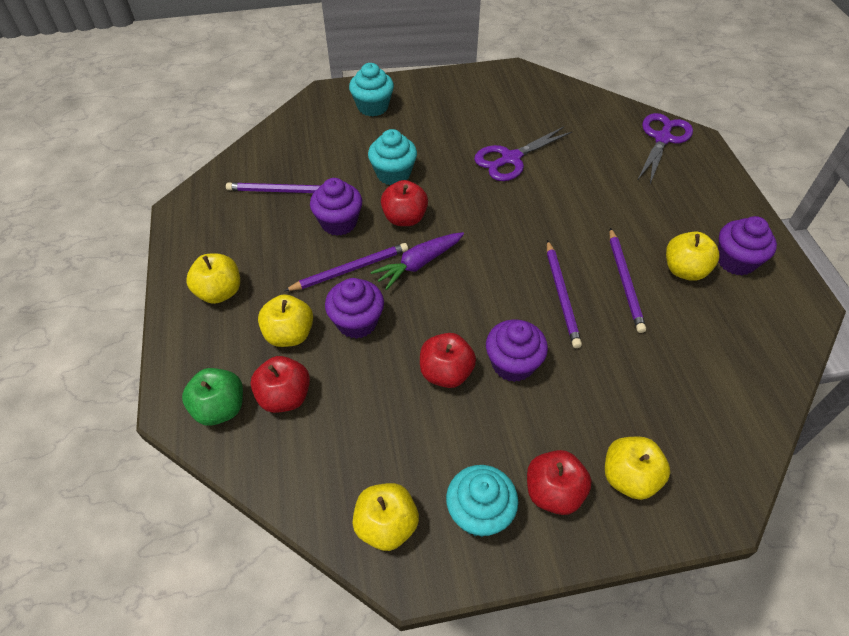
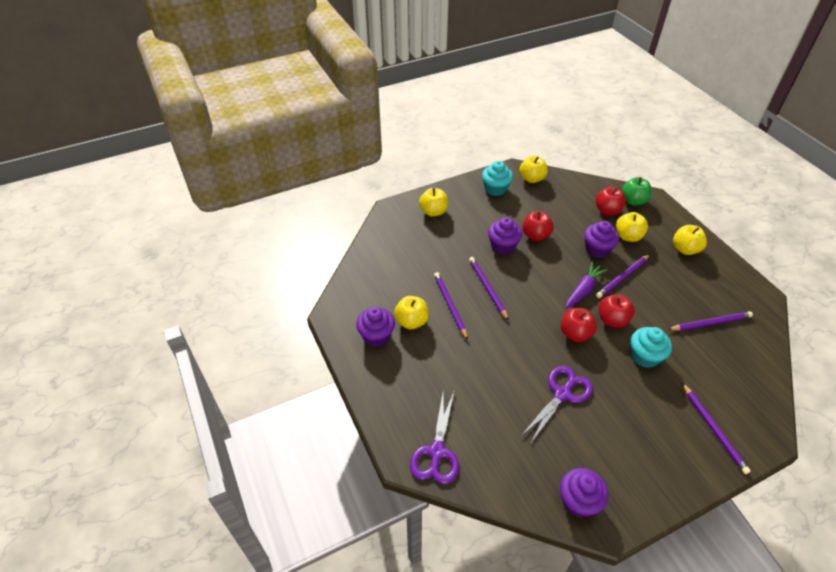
camera: 165 degrees right, 5 degrees down
purple cupcake [310,178,362,236] -> purple cupcake moved to [560,468,608,517]
turquoise cupcake [349,63,394,116] -> purple pencil [682,383,751,474]
red apple [527,450,592,515] -> red apple moved to [561,308,597,342]

